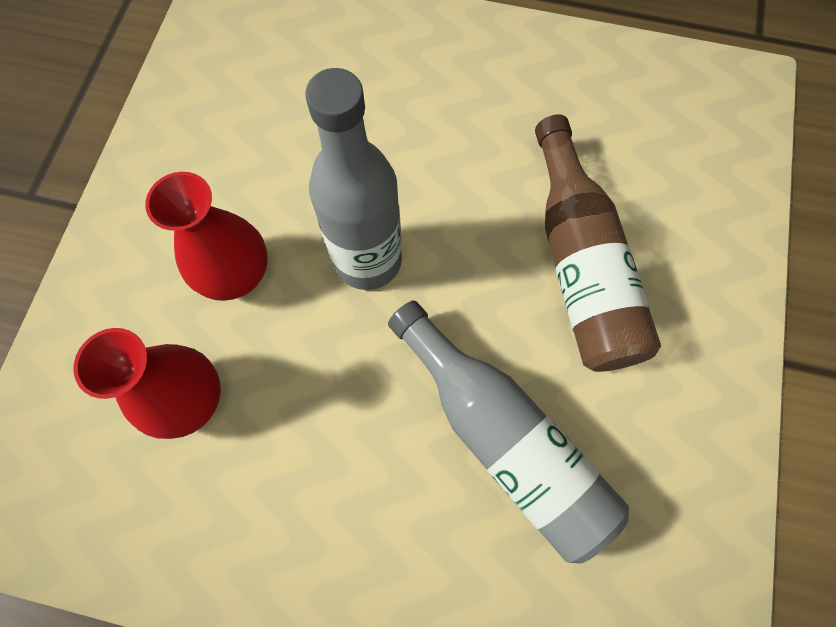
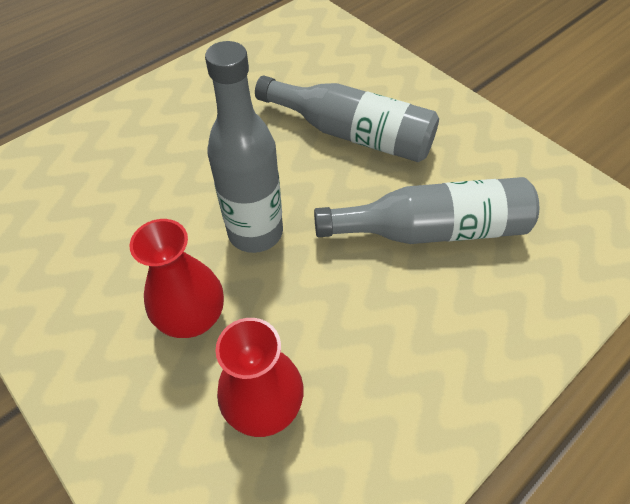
camera: 55 degrees left, 15 degrees down
brown bottle [535,115,661,372] -> grey bottle [255,76,439,162]

